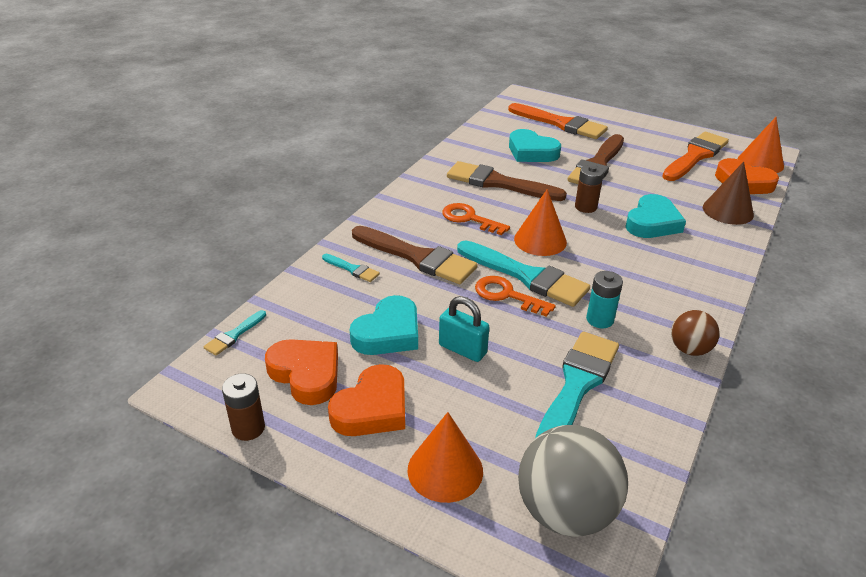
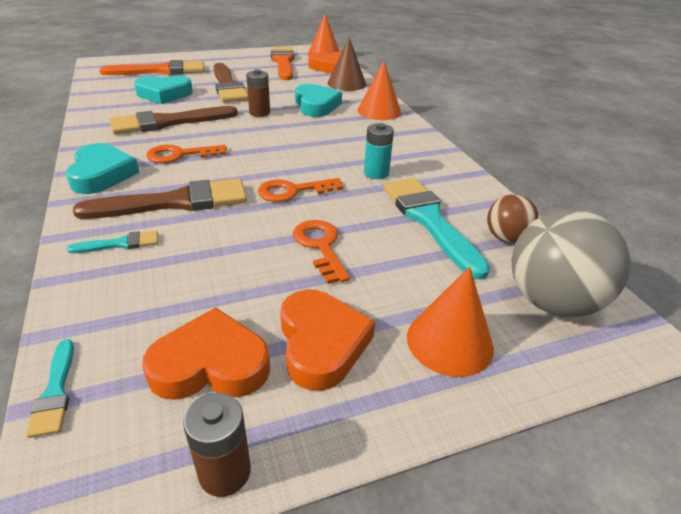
camera: 50 degrees left, 0 degrees up
turquoise heart [350,295,418,355] -> turquoise heart moved to [66,143,139,194]
turquoise padlock [439,296,489,362] -> orange key [293,220,350,284]
turquoise brush [457,241,590,307] -> none
orange cone [514,189,567,256] -> orange cone moved to [358,61,401,120]
brown ball [671,310,720,356] -> brown ball moved to [487,194,539,243]

